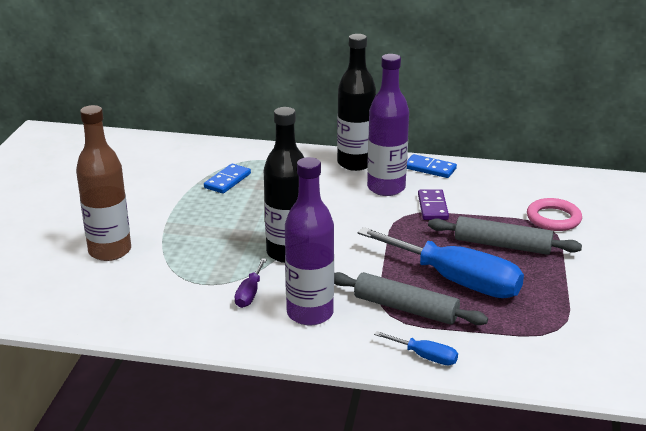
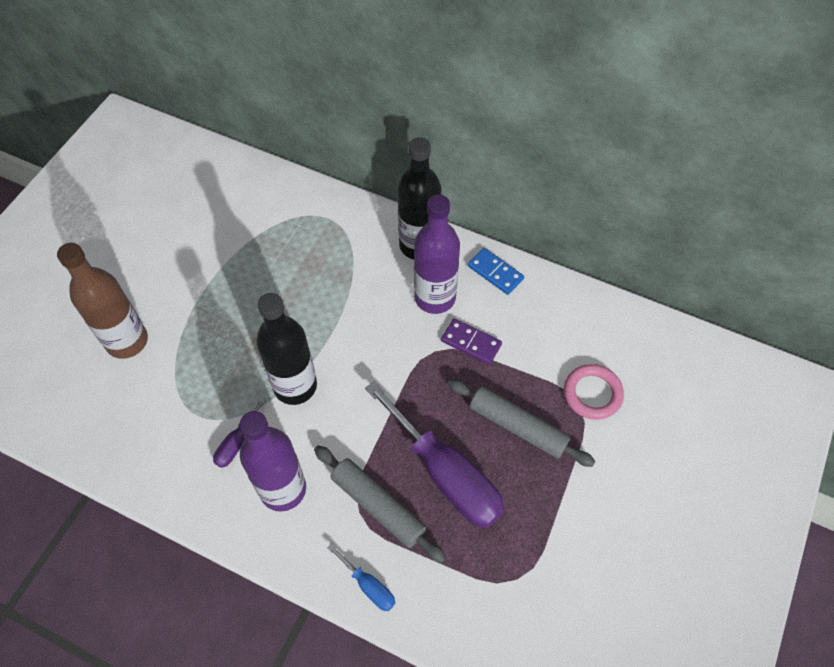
camera: 15 degrees right, 30 degrees up
blue domino [204,164,251,194] -> none
blue screwdriver [358,227,524,298] -> purple screwdriver [365,381,504,528]
purple domino [418,189,449,220] -> purple domino turned 75 degrees counterclockwise [441,319,502,365]

